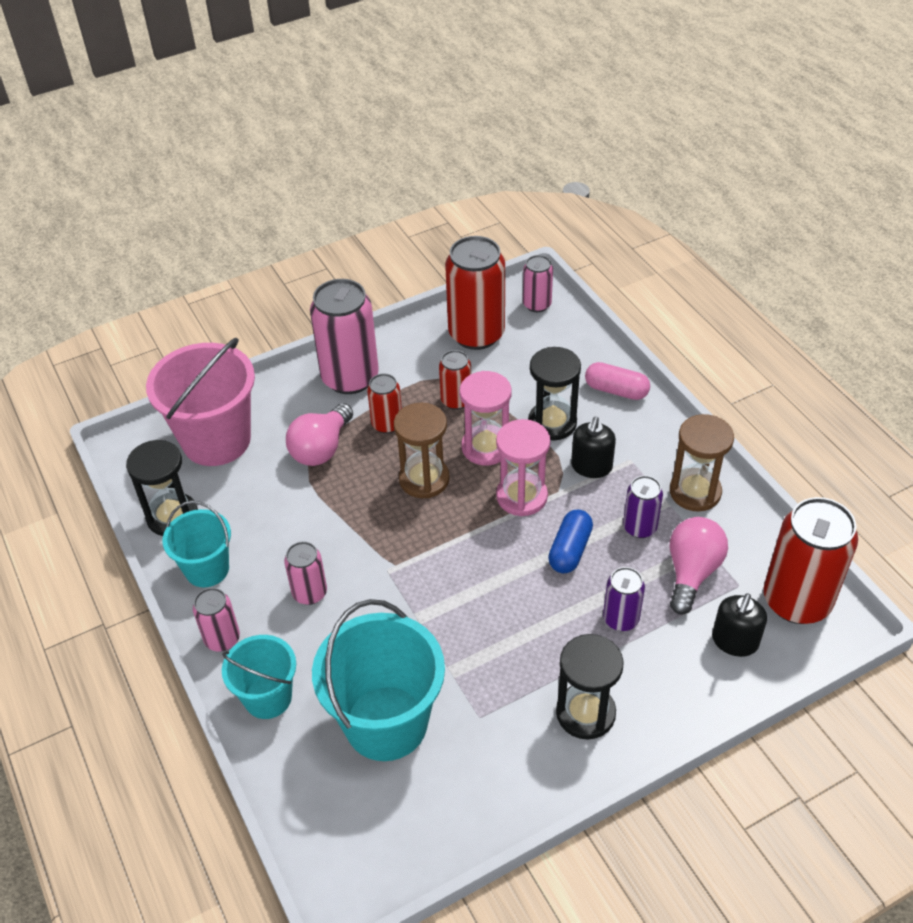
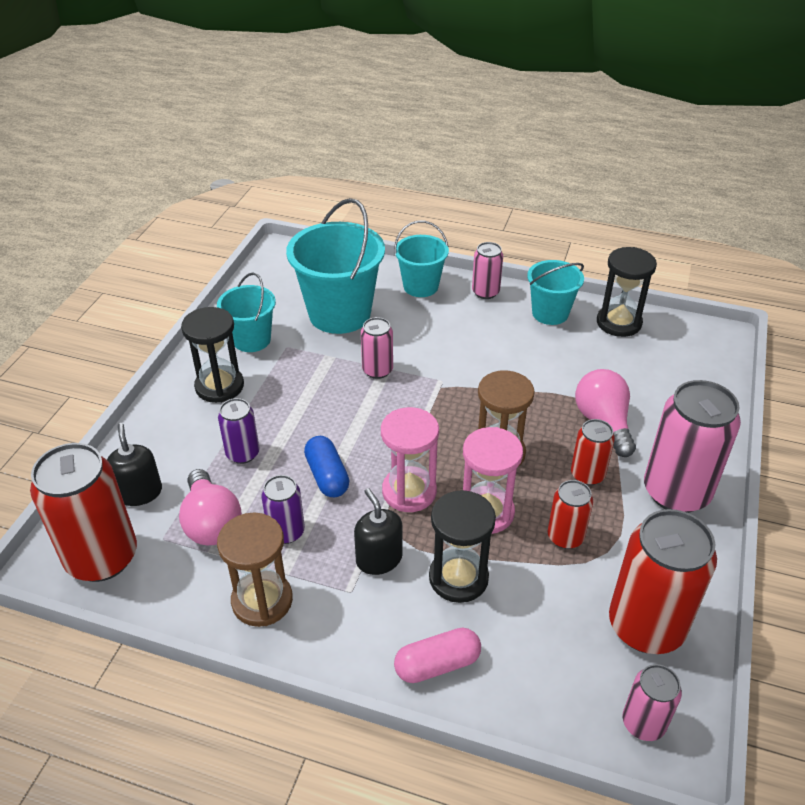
camera: 135 degrees right, 5 degrees down
pink bucket [146,338,255,466] -> none
pink can [284,541,327,605] -> pink can moved to [361,317,393,379]
none -> turquoise bucket [217,273,276,352]

